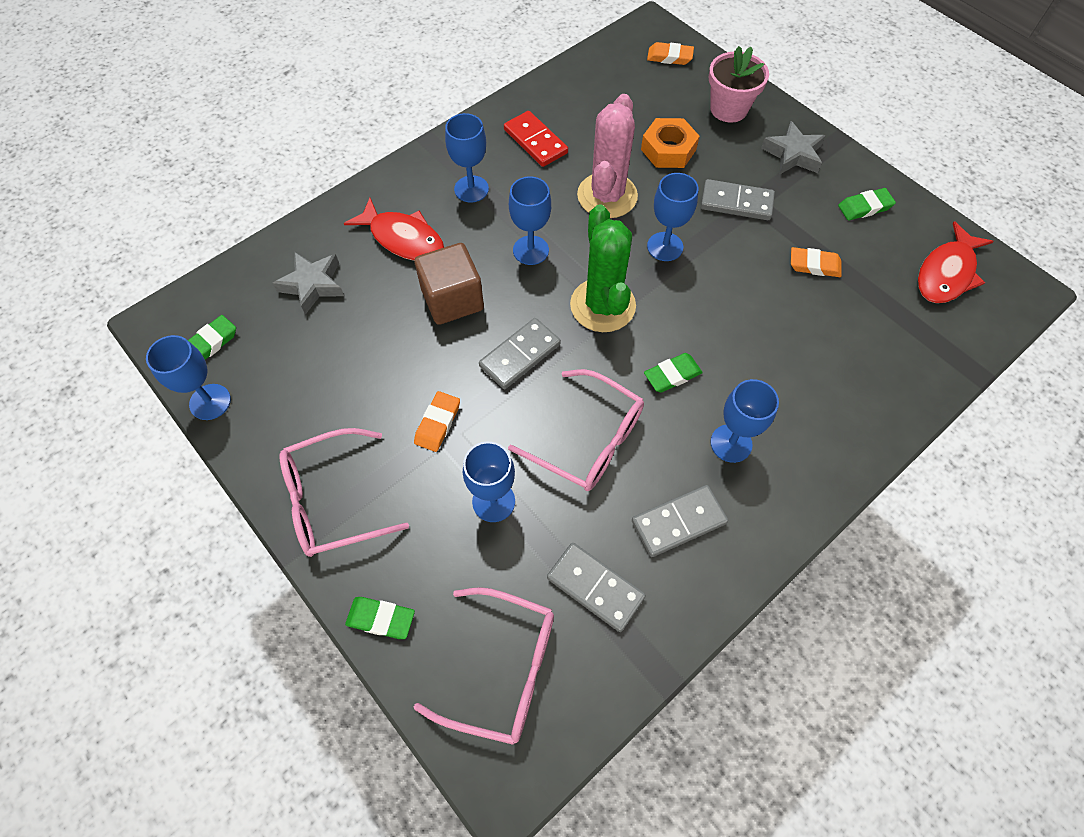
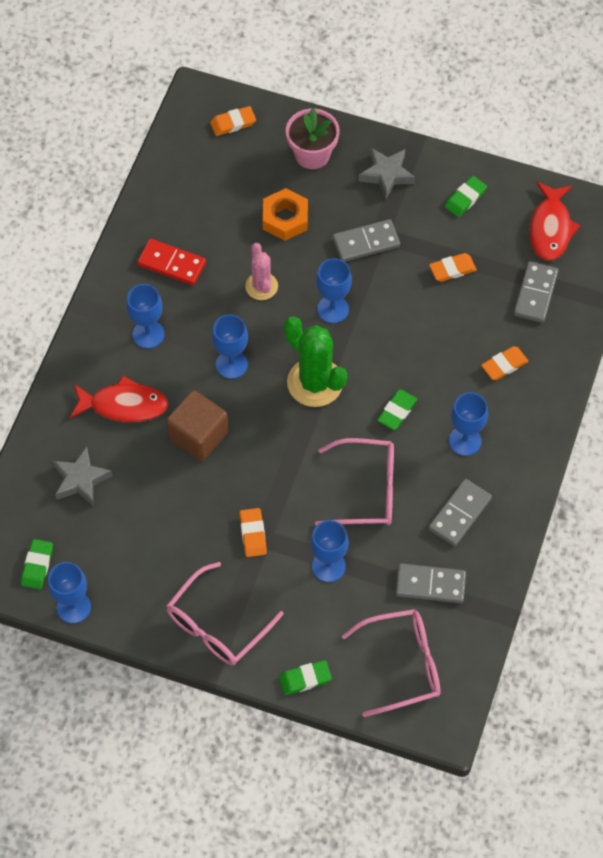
camera: 30 degrees left, 0 degrees up
grey domino [479,318,561,389] -> grey domino moved to [514,261,558,323]
pink cactus [577,94,638,218] -> pink cactus [245,243,278,300], size x0.60
none -> orange eraser [481,346,529,380]

